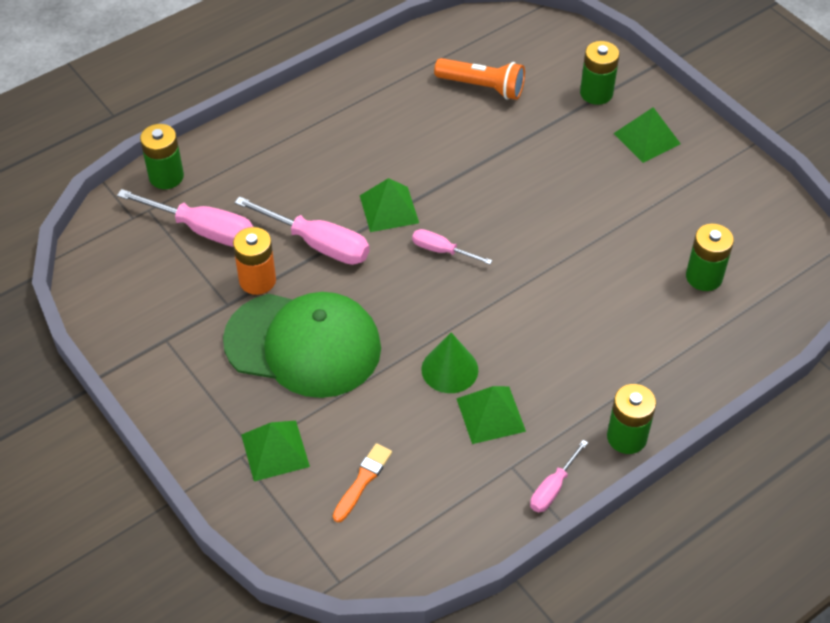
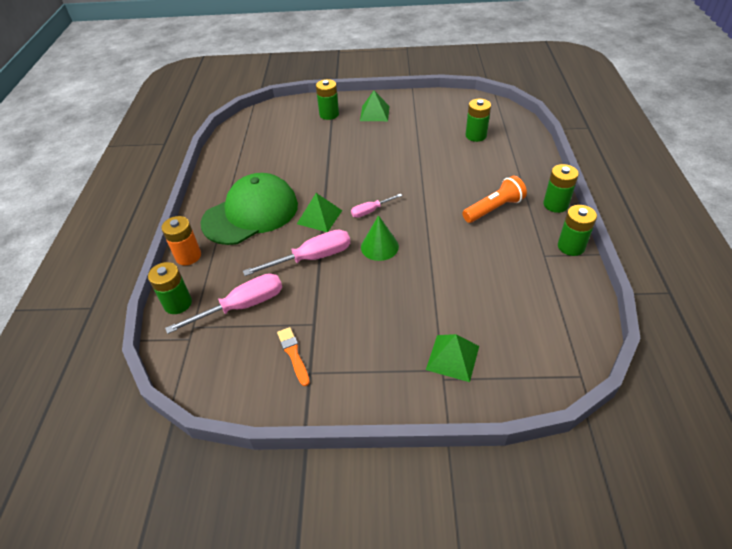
camera: 50 degrees left, 5 degrees down
green cap [223,292,381,398] -> green cap moved to [200,173,298,245]
orange battery [233,227,276,295] -> orange battery moved to [162,216,201,265]
orange brush [333,443,392,523] -> orange brush moved to [277,327,310,386]
green cone [421,332,478,393] -> green cone moved to [361,215,399,261]
orange flashlight [434,58,525,100] -> orange flashlight moved to [462,176,527,223]
green pyramid [456,386,526,444] -> none
pink screwdriver [530,440,588,512] -> green battery [558,205,597,256]

